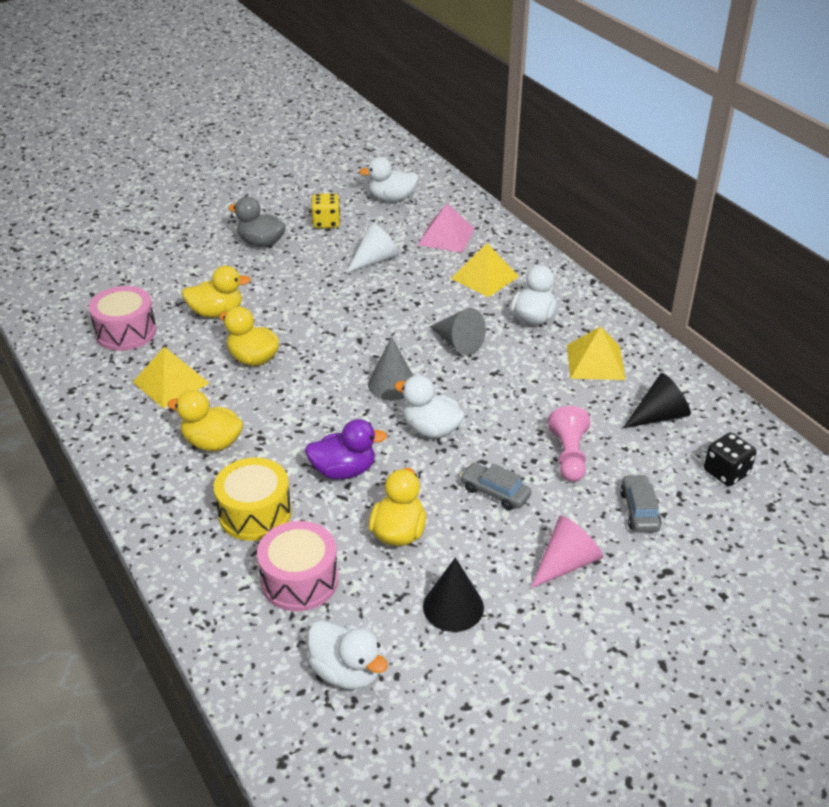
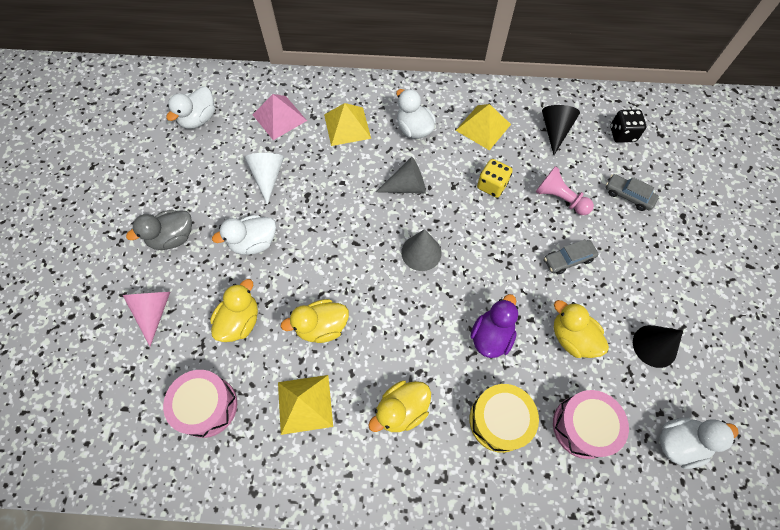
camera: 55 degrees left, 25 degrees up
yellow dice [311,193,340,228] -> yellow dice moved to [477,159,513,198]
white duck [394,375,465,438] -> white duck moved to [212,215,276,255]
pink cone [531,516,603,588] -> pink cone moved to [123,292,170,346]

